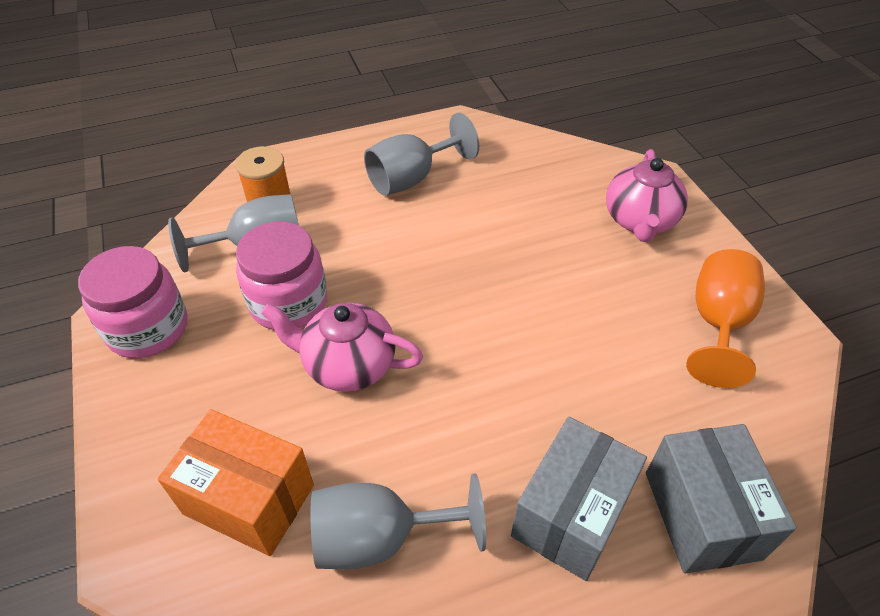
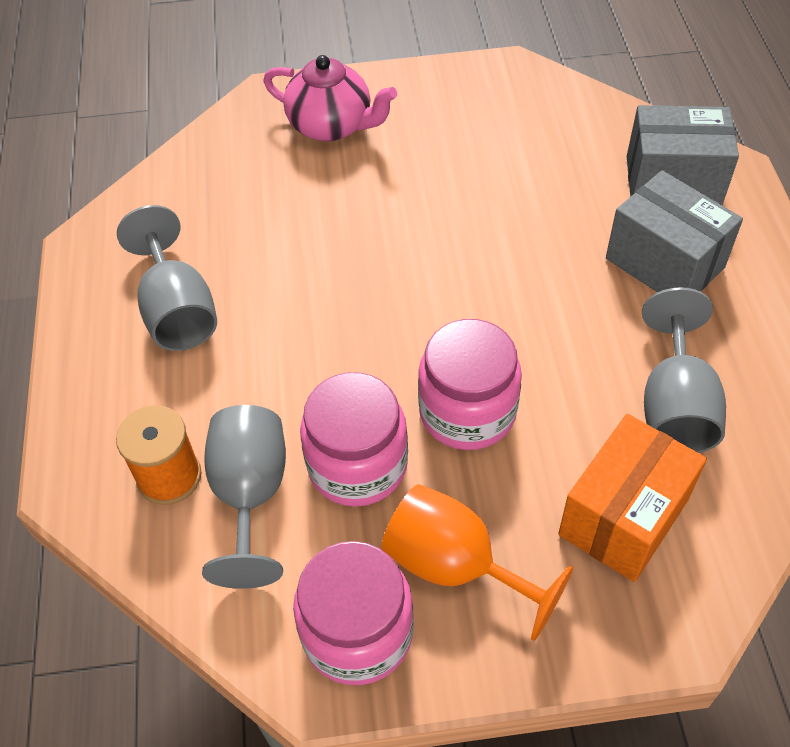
camera: 75 degrees left, 5 degrees up
pink teapot [261,303,423,392] -> pink jar [418,319,522,450]
orange goblet [686,249,765,388] -> orange goblet moved to [381,484,573,641]

